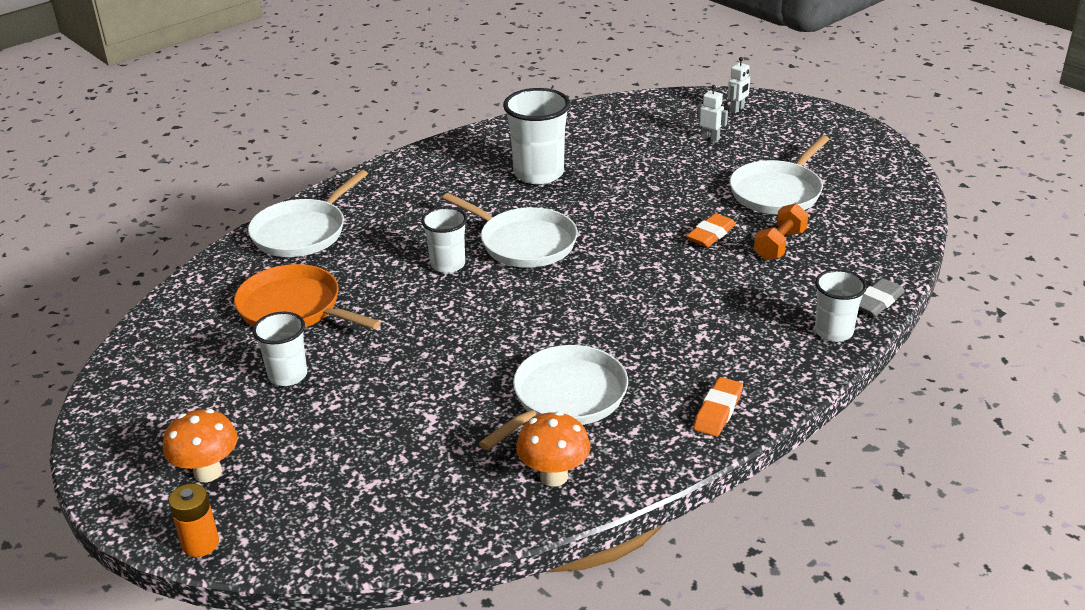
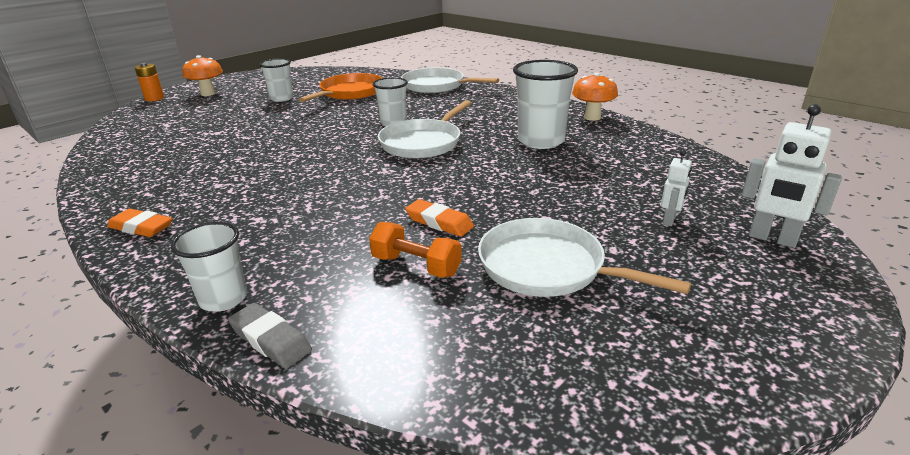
camera: 85 degrees right, 5 degrees down
white pan [479,345,628,450] -> none
orange mushroom [516,411,590,487] -> orange mushroom moved to [572,73,618,121]
white robot [728,57,750,113] -> white robot [742,104,842,248], size x1.71

